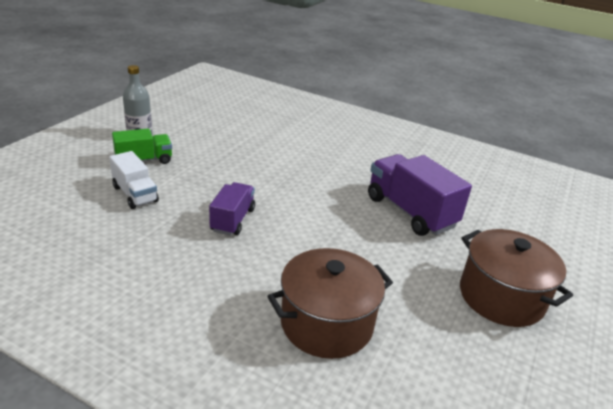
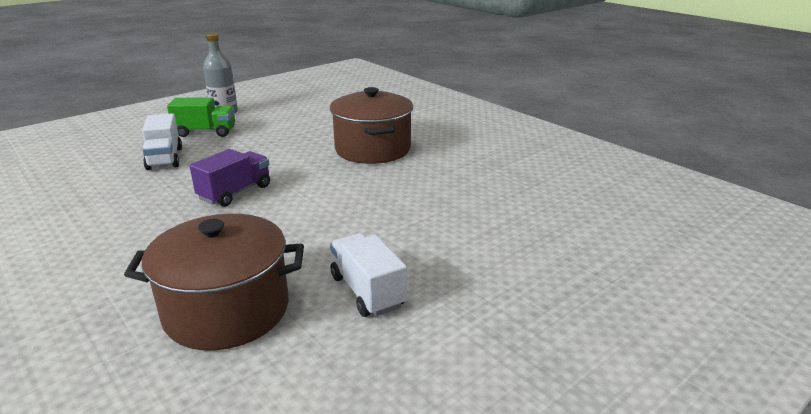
camera: 25 degrees right, 5 degrees down
purple truck [368,154,472,236] -> none
brown pot [460,229,573,327] -> brown pot moved to [330,87,413,164]
none -> white truck [330,233,407,317]

